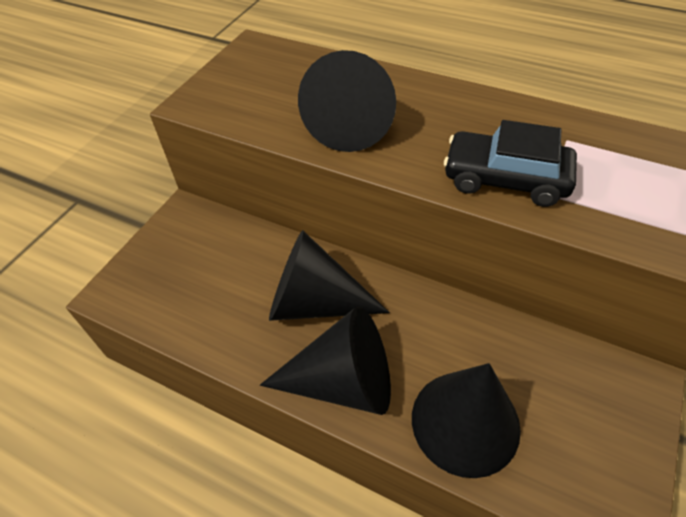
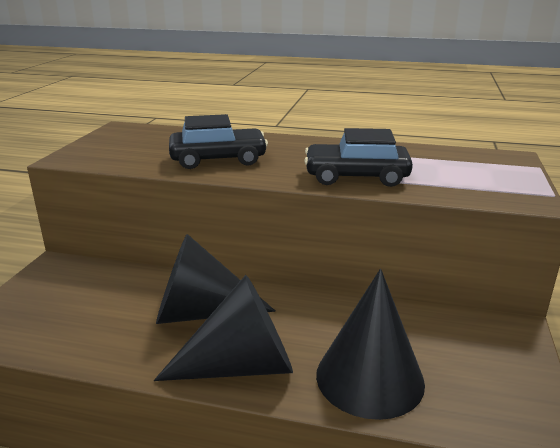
camera: 15 degrees left, 25 degrees down
black cone [298,50,396,152] -> black car [169,114,268,169]

